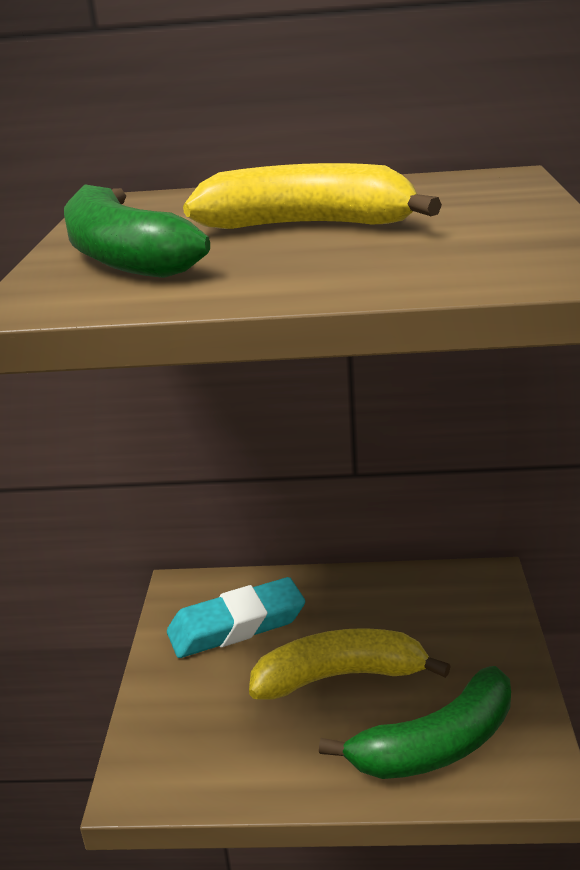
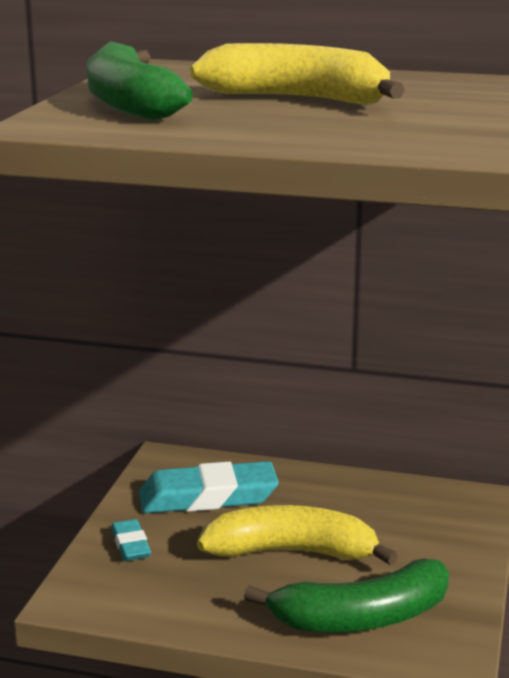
camera: 10 degrees right, 5 degrees down
none -> turquoise eraser [111,519,151,561]

